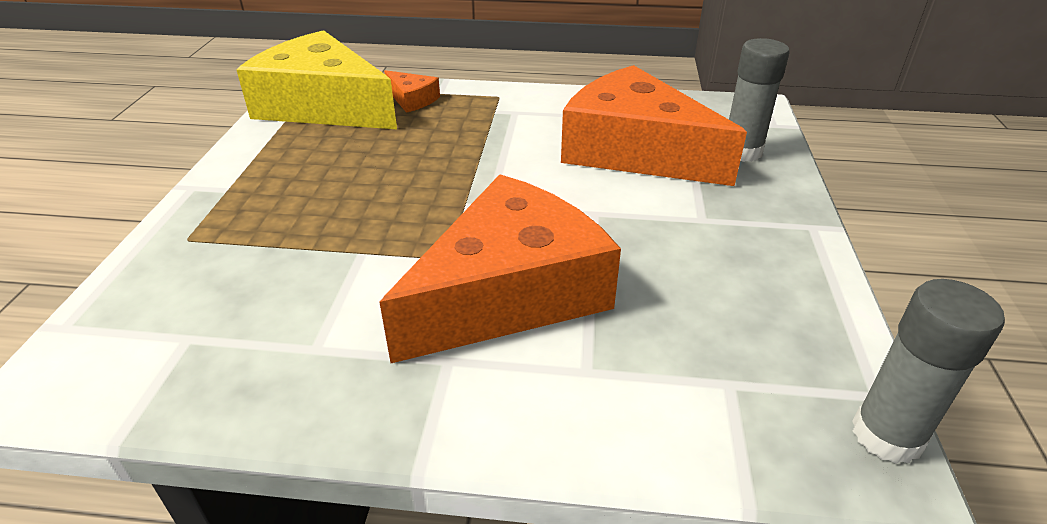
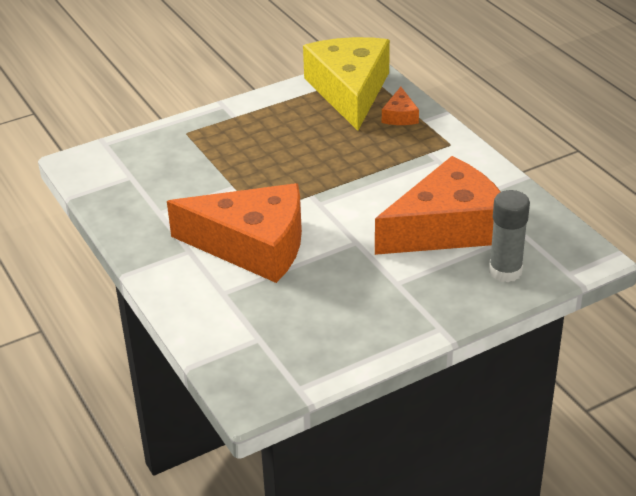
camera: 55 degrees right, 0 degrees up
orange cheese [561,65,747,186] -> orange cheese turned 60 degrees clockwise [375,156,501,255]
grey glue stick [852,279,1005,464] -> none

